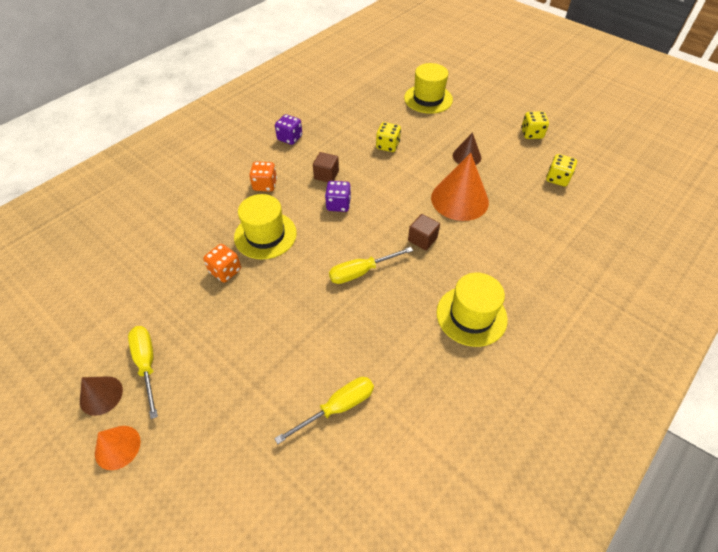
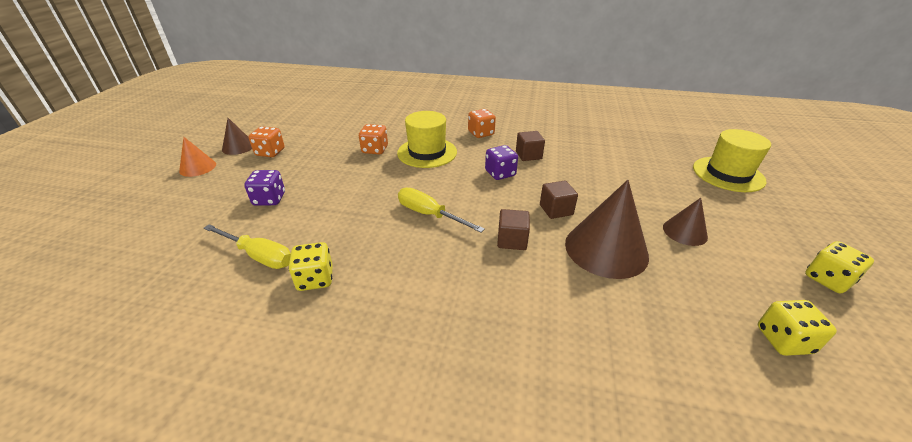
camera: 60 degrees right, 15 degrees down
yellow screwdriver [128,326,158,419] -> orange dice [248,126,285,157]
purple dice [275,114,302,145] -> purple dice moved to [244,170,285,206]
yellow dice [376,122,401,152] -> yellow dice moved to [288,242,333,291]
orange cone [431,153,489,221] -> brown cone [565,180,649,279]
yellow hat [436,273,508,347] -> none
none -> brown cube [540,181,578,219]

